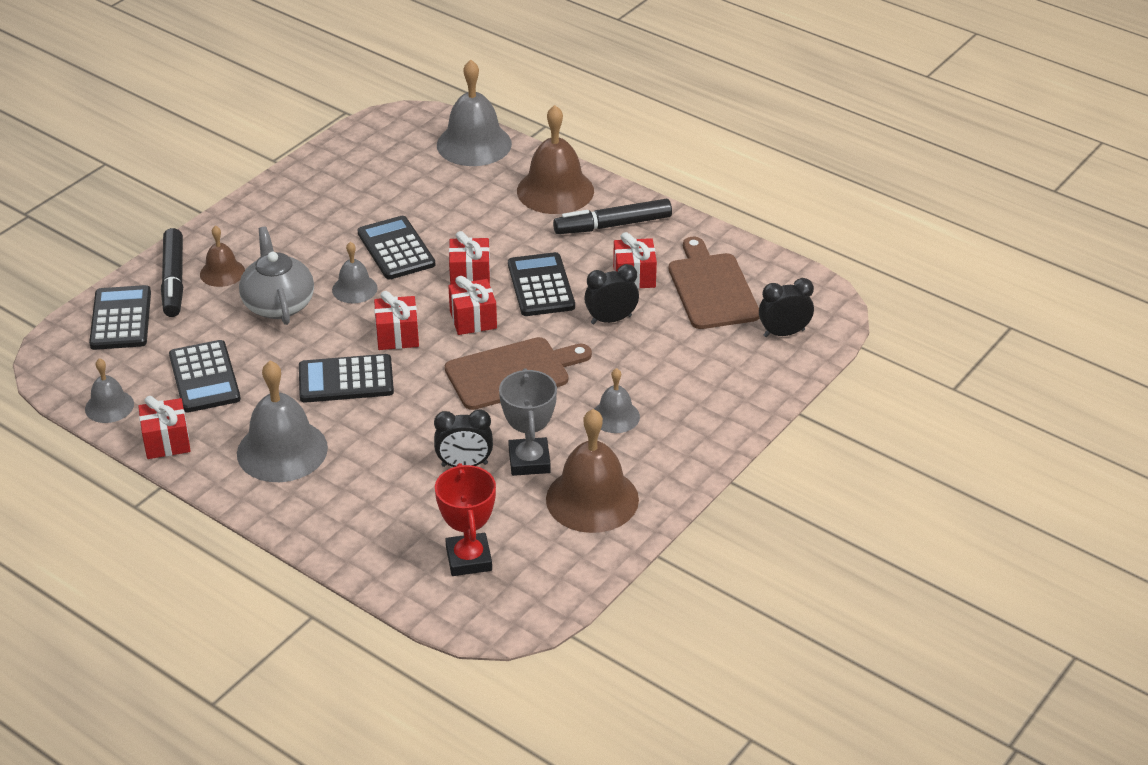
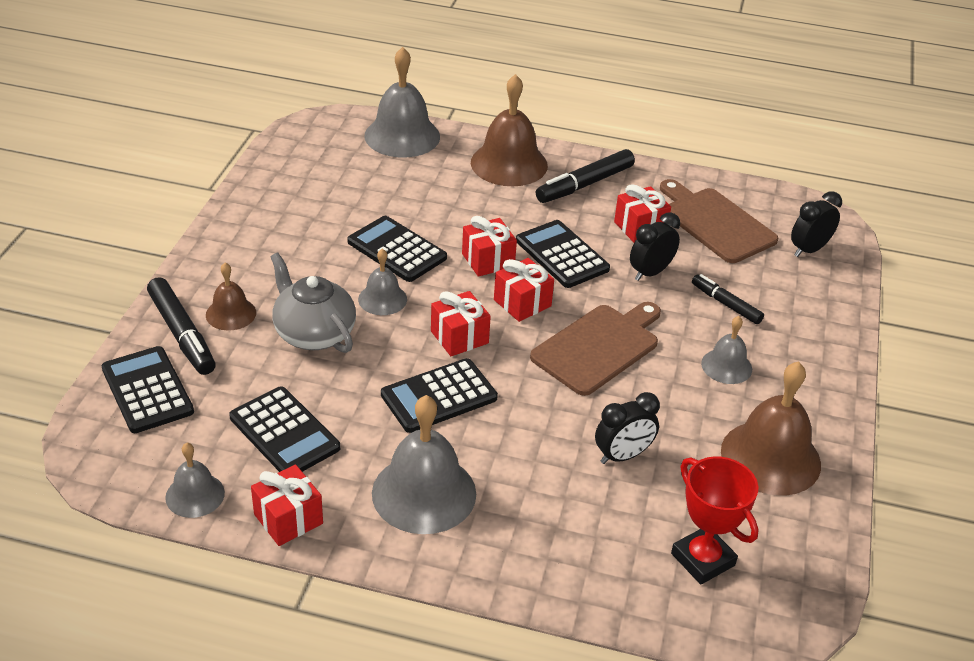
camera: 25 degrees left, 0 degrees up
grey trophy [499,368,557,476] -> none
none -> black marker [692,274,764,324]

